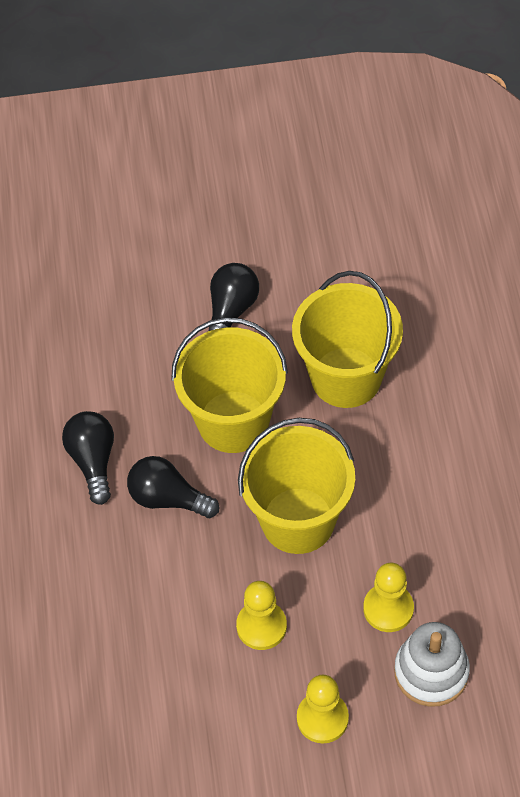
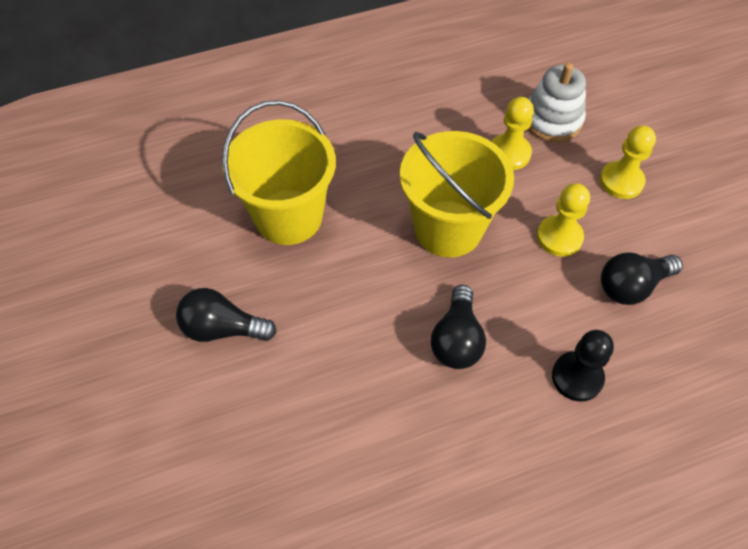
camera: 105 degrees left, 0 degrees up
black light bulb [62,411,114,505] -> black light bulb moved to [601,253,683,305]
yellow bucket [171,317,288,453] -> none
none -> black pawn [552,330,614,402]

